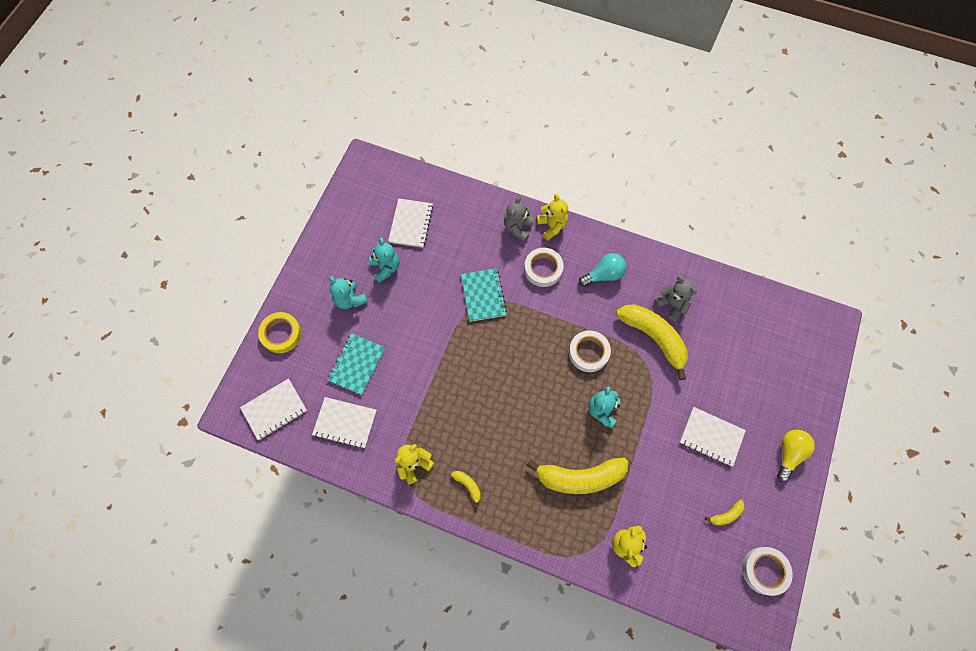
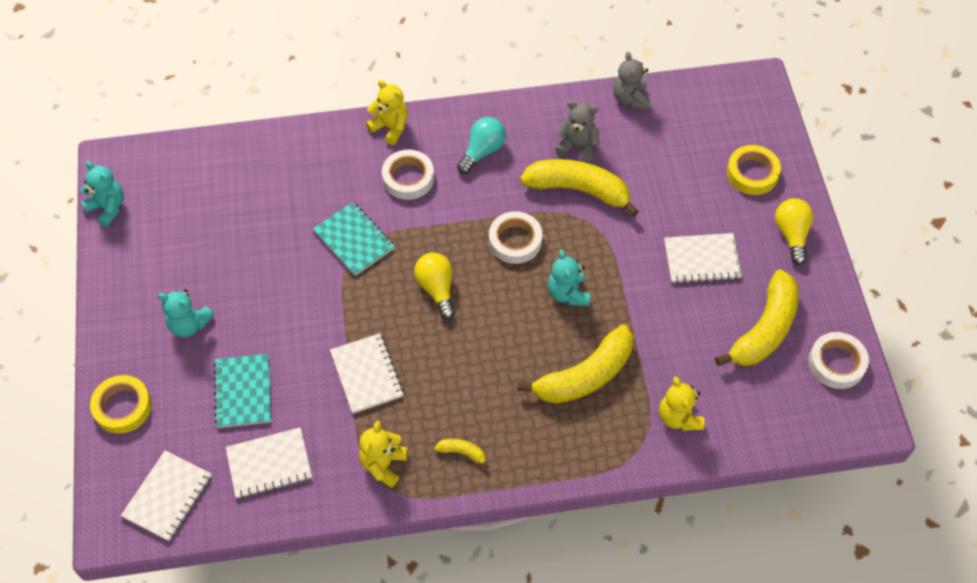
camera: 30 degrees left, 10 degrees down
turquoise teddy bear [370,237,399,283] -> turquoise teddy bear moved to [80,161,124,227]
white notebook [388,198,434,248] -> white notebook moved to [330,333,404,414]
grey teddy bear [504,196,534,242] -> grey teddy bear moved to [613,52,651,109]
yellow banana [705,500,745,525] -> yellow banana [715,269,799,366], size x2.36
none -> yellow light bulb [414,253,455,319]
none -> yellow tape [727,145,781,195]

